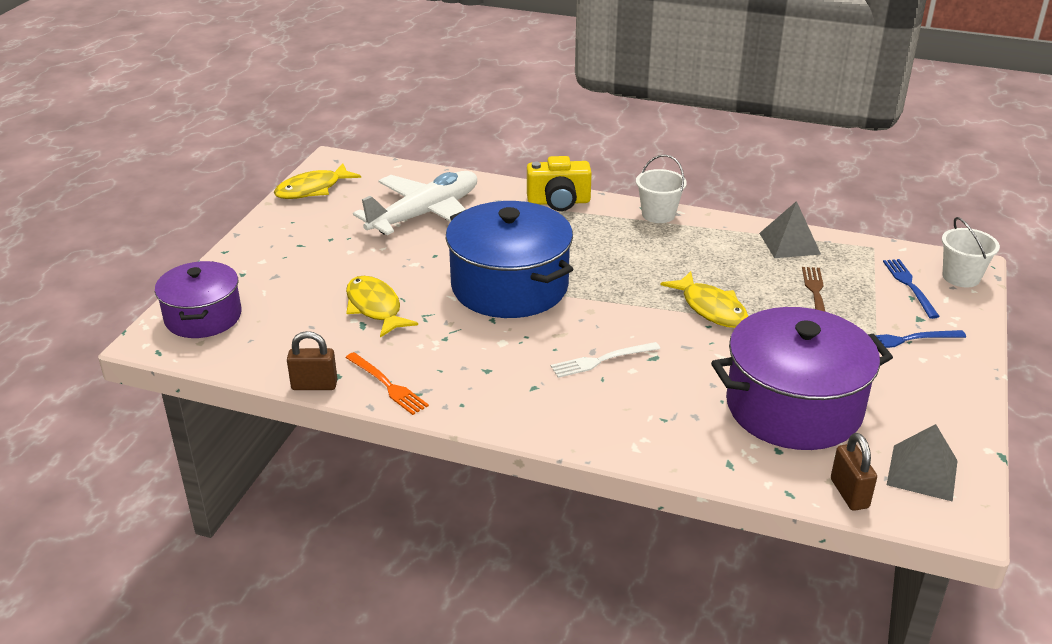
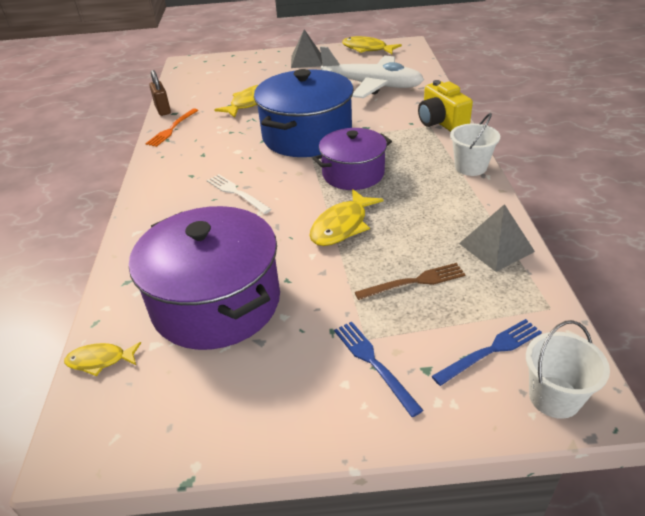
camera: 70 degrees right, 5 degrees up
purple pot [155,261,241,338] -> purple pot moved to [312,128,392,190]
brown padlock [831,433,877,511] -> yellow fish [64,342,141,376]
grey pyramid [887,424,958,502] -> grey pyramid moved to [291,29,322,68]

